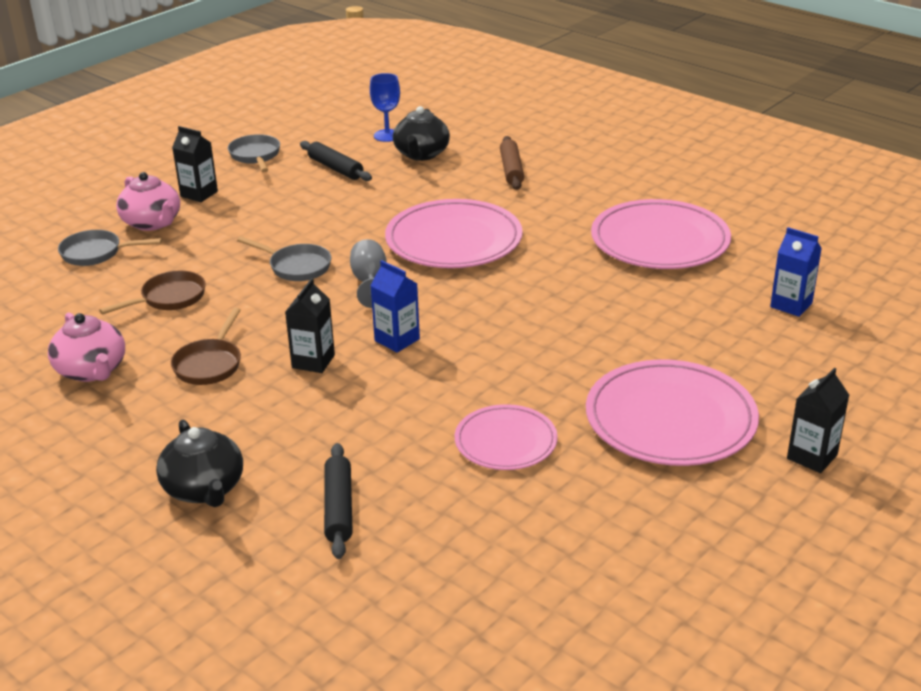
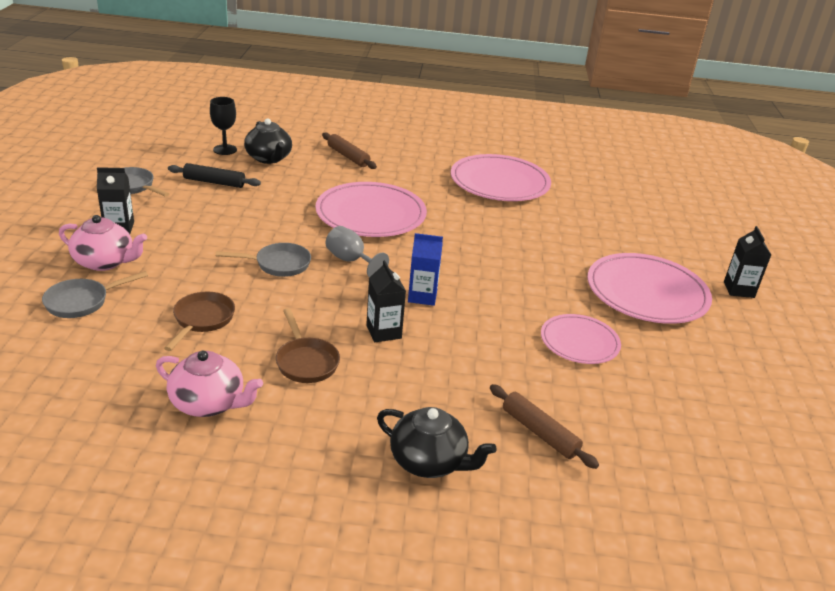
camera: 40 degrees left, 0 degrees up
black rolling pin [324,443,352,559] -> brown rolling pin [490,384,599,469]
blue goblet [370,73,400,142] -> black goblet [210,97,237,155]
blue carton [770,227,822,317] -> none

